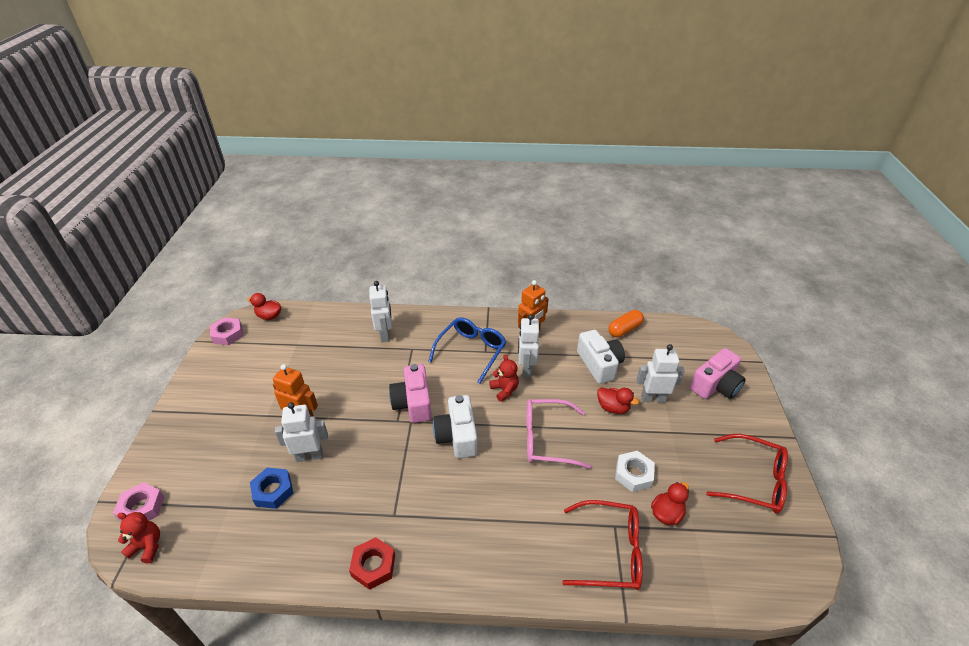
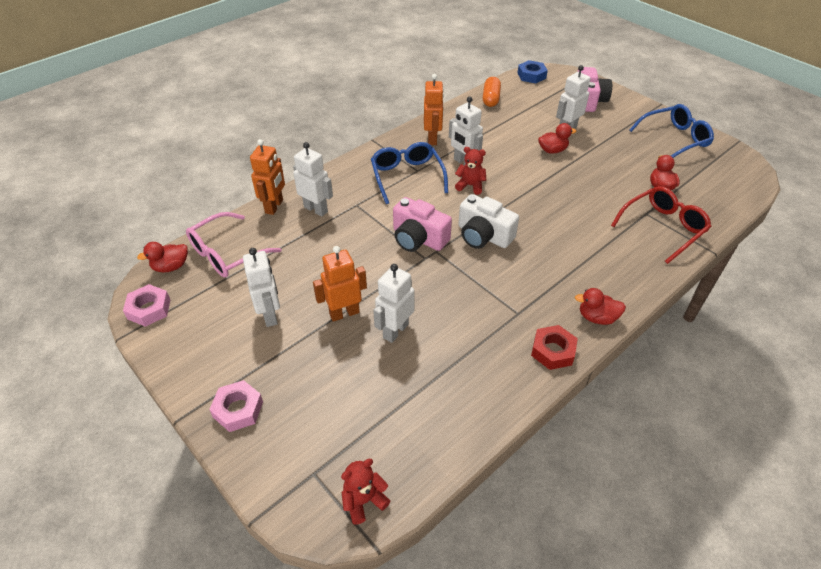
camera: 45 degrees left, 5 degrees up
pink nut [113,482,164,521] -> pink nut moved to [209,380,263,432]
blue nut [250,467,293,509] -> blue nut moved to [517,60,548,83]
pink glasses [526,399,591,469] -> pink glasses moved to [186,212,282,278]
white camera [577,330,625,384] -> none
white nut [615,451,655,492] -> none
red glasses [706,434,788,513] -> blue glasses [629,104,714,158]
none -> white robot [243,248,280,327]
none -> orange robot [250,139,285,215]
none -> red duck [575,288,626,325]

